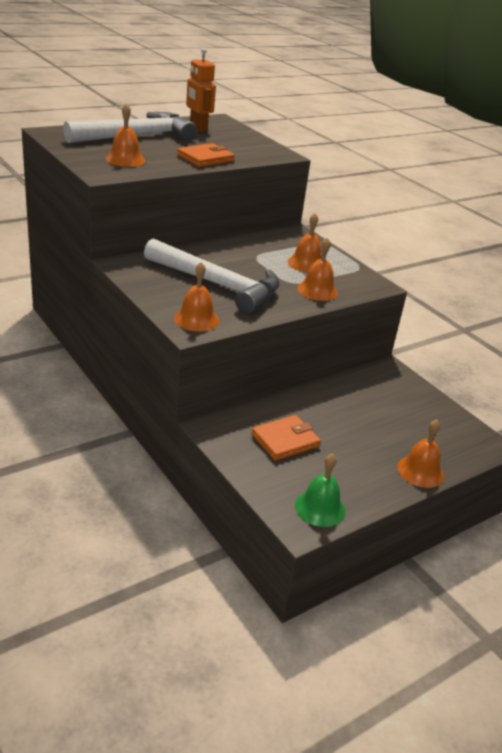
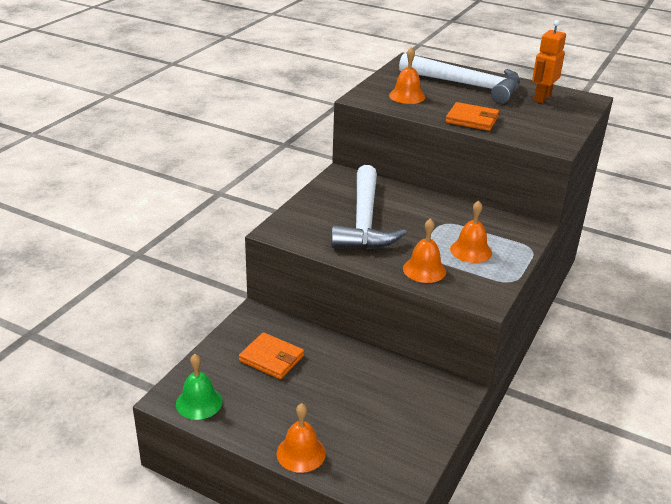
camera: 65 degrees right, 0 degrees up
orange bell [174,262,219,332] -> none

